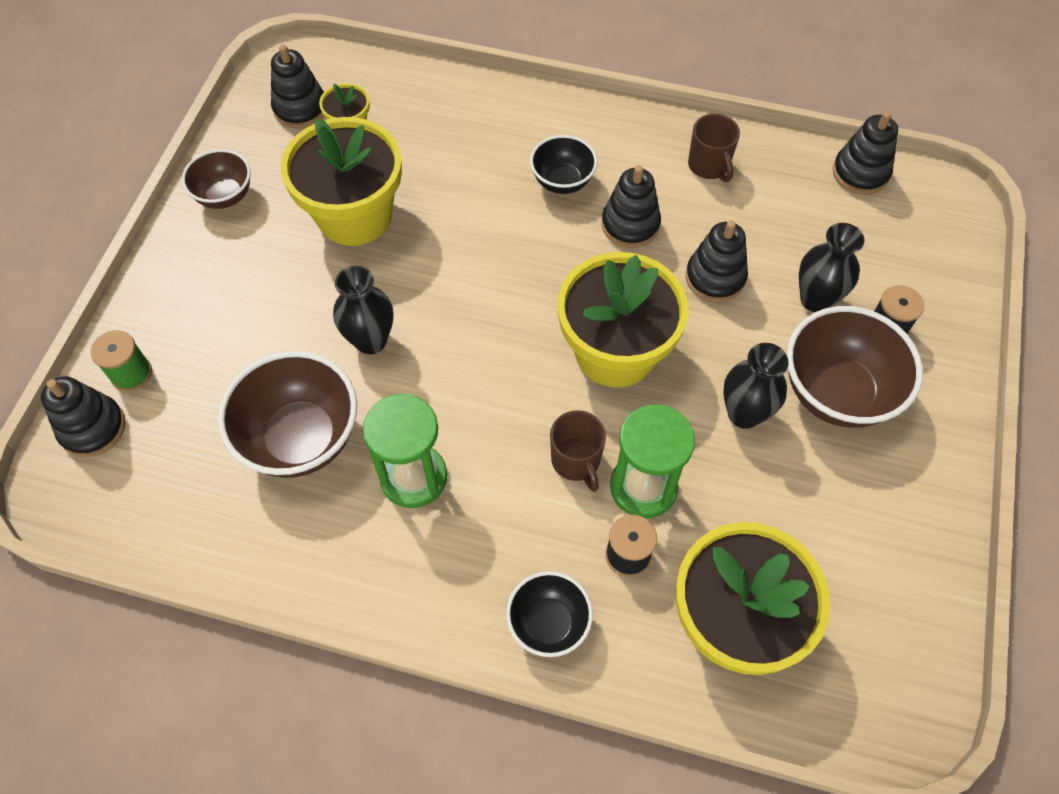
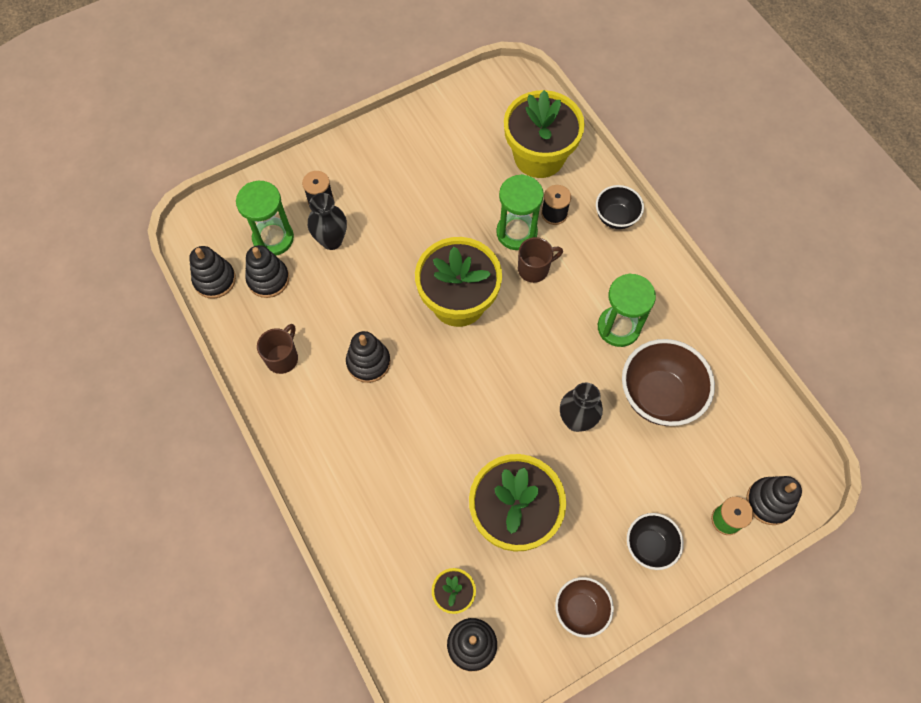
camera: 135 degrees left, 5 degrees up
black bowl [530,135,597,194] -> black bowl moved to [627,513,684,570]
brown mug [550,410,606,492] -> brown mug turned 45 degrees clockwise [518,237,563,283]
black stacking toy [686,221,748,302] -> black stacking toy moved to [245,245,289,298]
black vase [723,343,789,429] -> none
brown bowl [787,306,923,428] -> none
none -> green hourglass [236,181,294,256]

